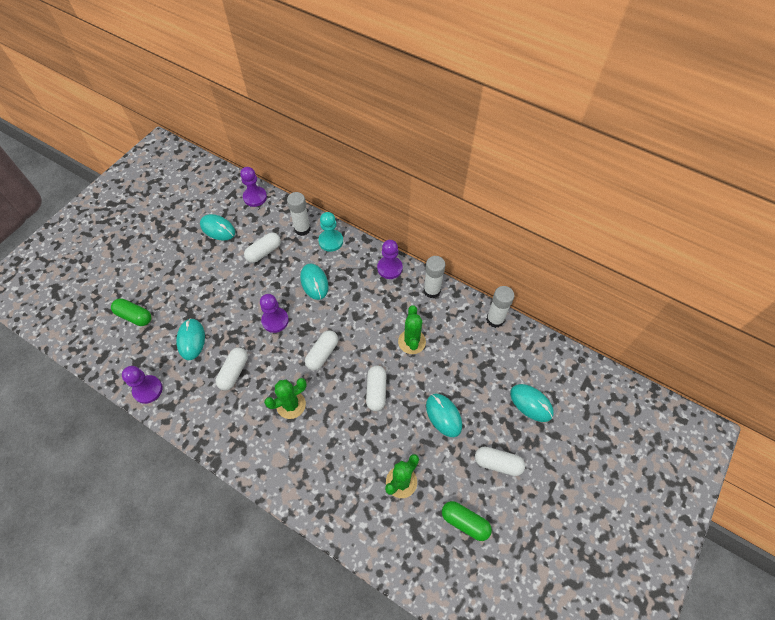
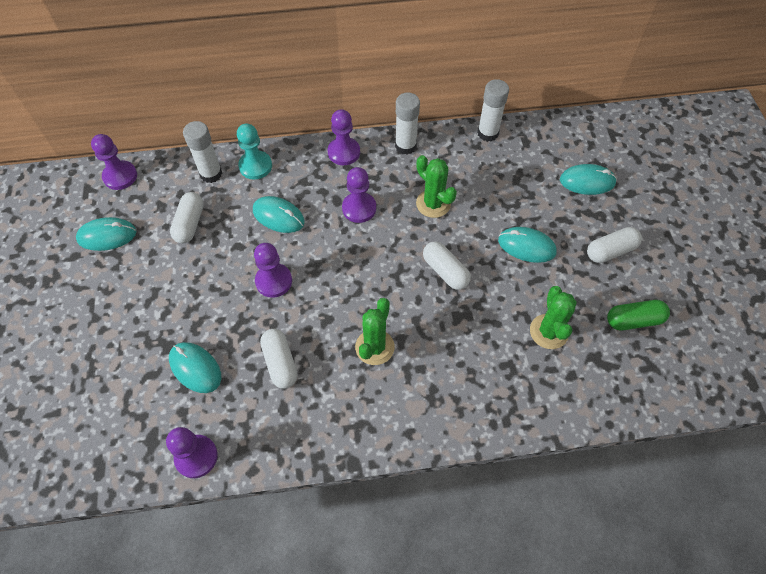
camera: 40 degrees left, 0 degrees up
green capsule [111,298,151,326] -> none
white capsule [305,330,338,370] -> none
none -> purple pawn [342,167,376,223]

